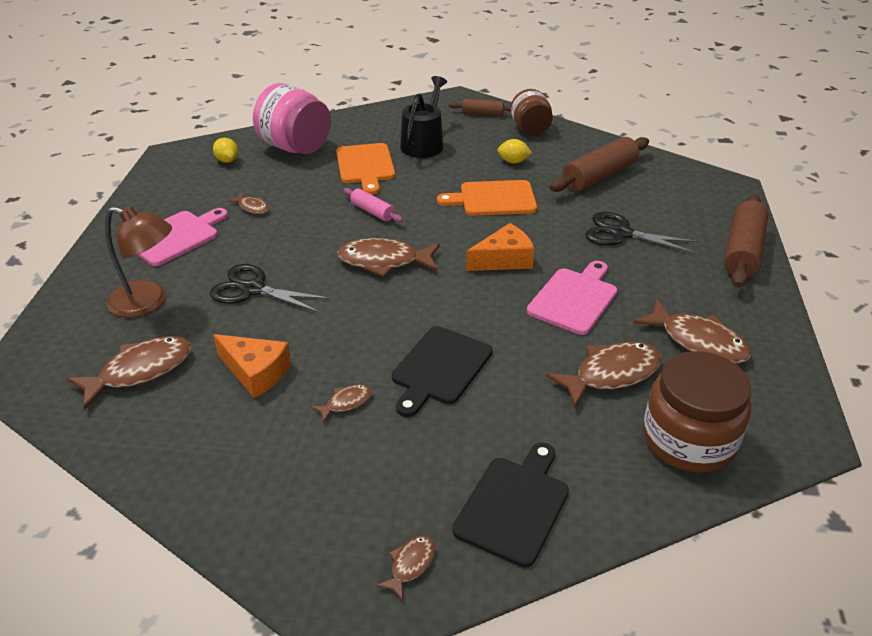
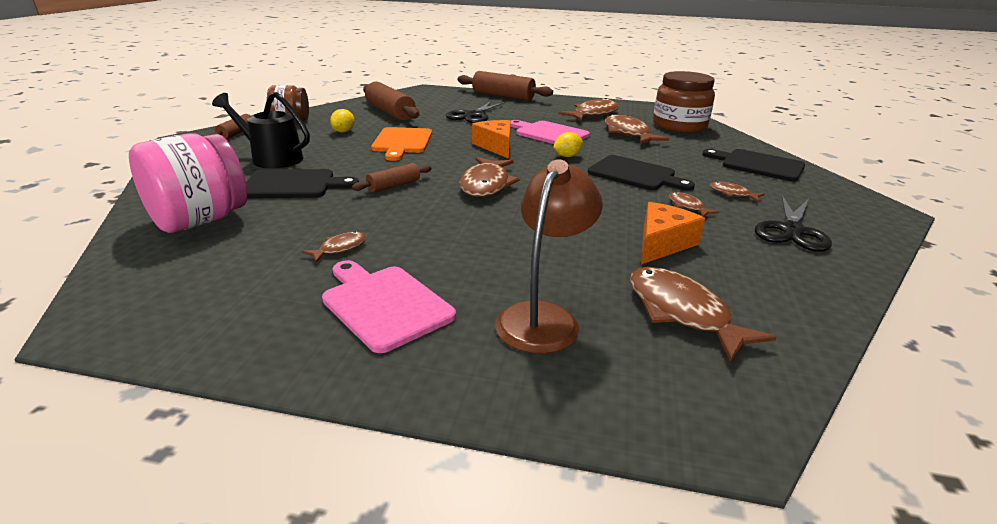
camera: 85 degrees left, 10 degrees down
black scissors [210,264,331,313] -> black scissors moved to [755,195,832,252]
yellow lemon [213,138,238,163] -> yellow lemon moved to [553,132,583,157]
orange cutting board [336,143,395,195] -> black cutting board [246,169,359,198]
pink rolling pin [343,188,403,222] -> brown rolling pin [352,163,432,192]
brown fish [376,535,435,601] -> brown fish moved to [710,182,765,202]

